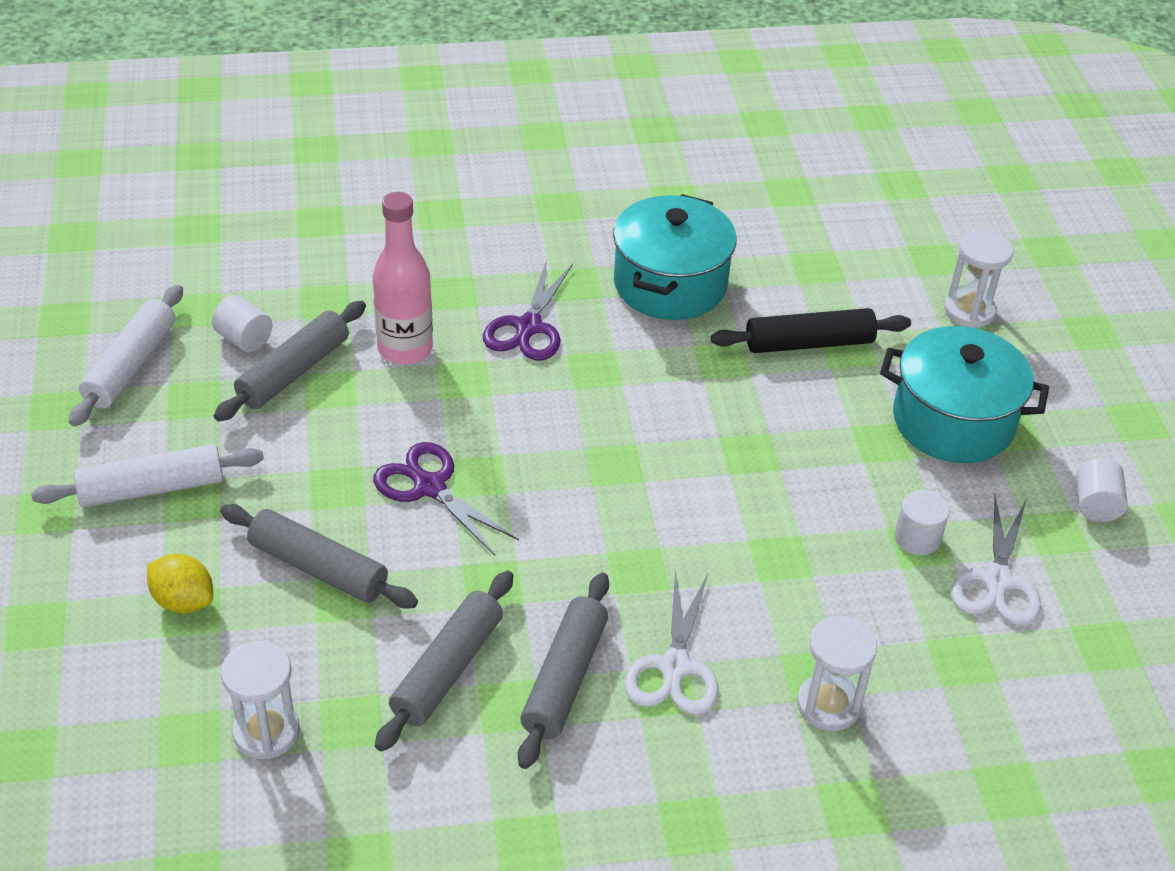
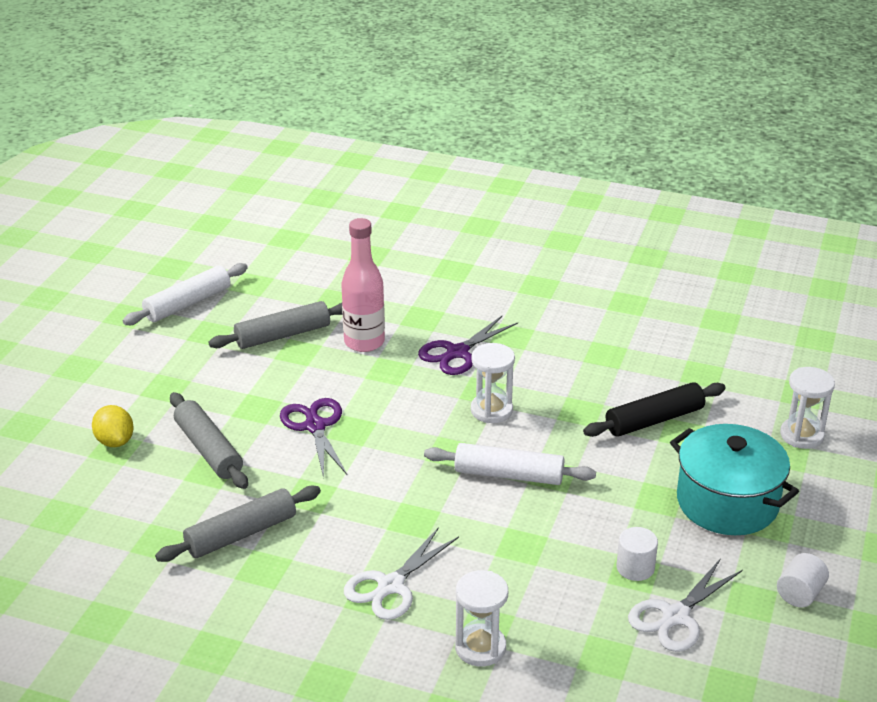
camera: 30 degrees right, 10 degrees down
white rolling pin [31,444,264,507] -> white rolling pin moved to [424,443,596,485]
white cylinder [212,295,272,352] -> none
white hourglass [221,641,300,760] -> white hourglass moved to [471,343,515,423]
grey rolling pin [518,573,609,769] -> none
turquoise pot [613,194,737,320] -> none
black rolling pin [711,308,911,353] -> black rolling pin turned 45 degrees counterclockwise [583,382,726,437]

